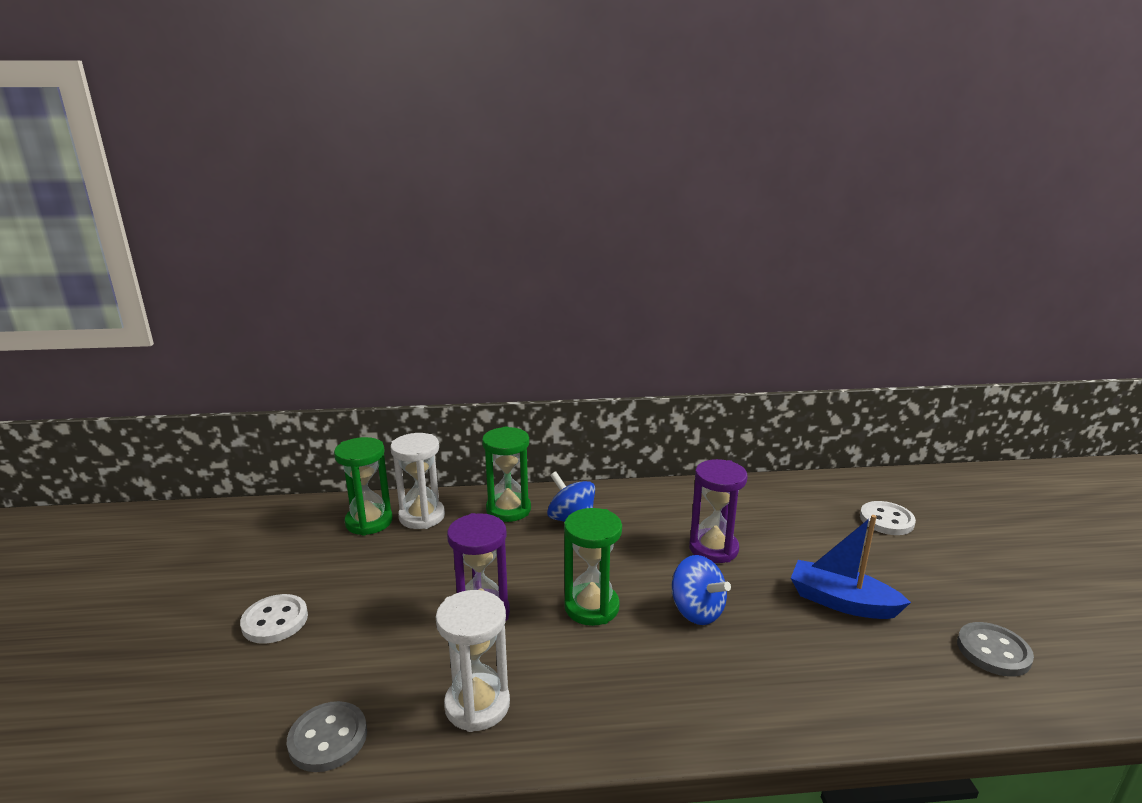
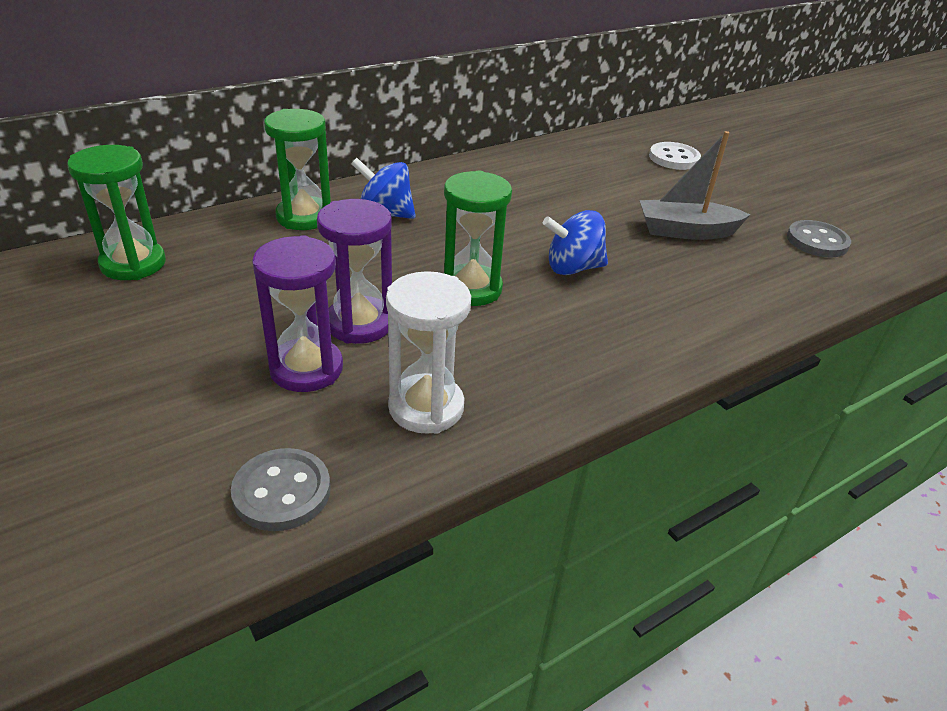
camera: 30 degrees left, 15 degrees up
white button [240,594,308,644] -> none
white hourglass [390,433,445,529] -> none
blue spinning top [672,555,731,625] -> blue spinning top turned 150 degrees clockwise [543,210,608,275]
purple hourglass [689,459,748,563] -> purple hourglass moved to [252,235,343,392]
blue boat [791,515,911,619] -> grey boat [640,131,750,240]

